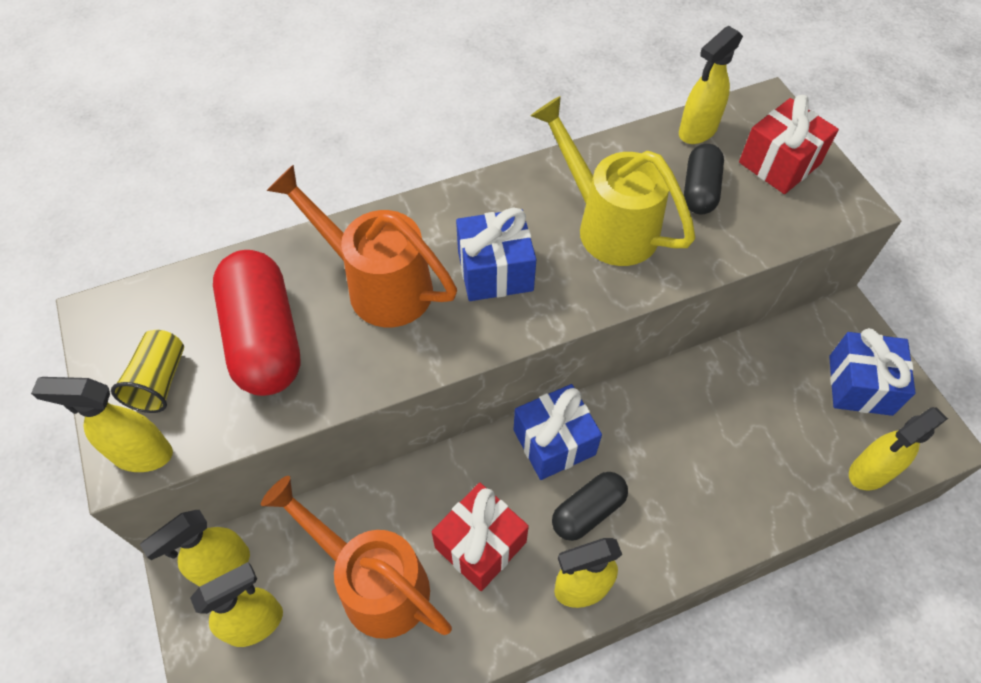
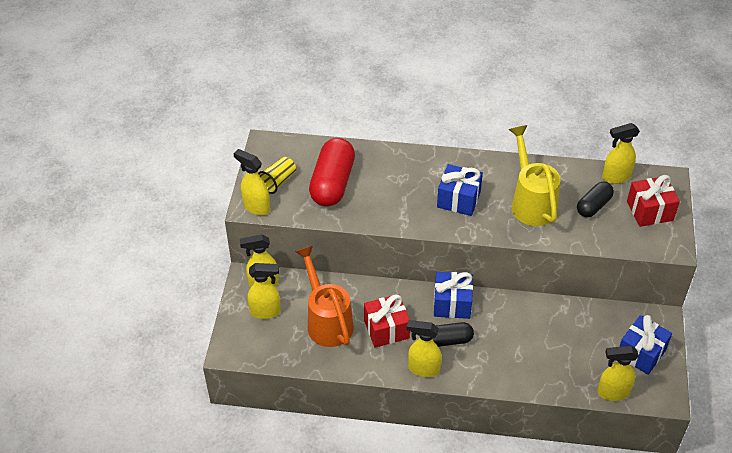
camera: 30 degrees right, 10 degrees down
orange watering can [266,165,457,327] -> none

